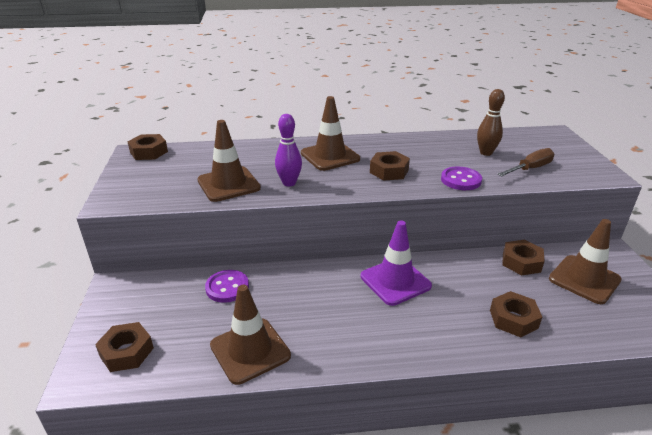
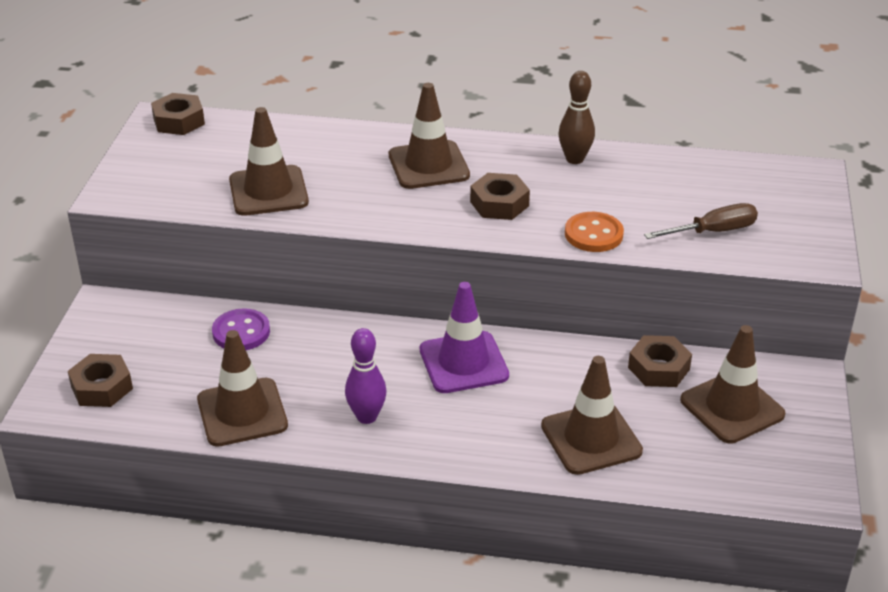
camera: 15 degrees right, 5 degrees up
purple bowling pin [275,114,302,186] -> purple bowling pin moved to [345,328,387,424]
purple button [441,167,482,190] -> orange button [565,212,624,252]
brown bowling pin [477,89,505,156] -> brown bowling pin moved to [559,71,595,164]
brown nut [490,291,542,337] -> brown traffic cone [541,356,643,475]

